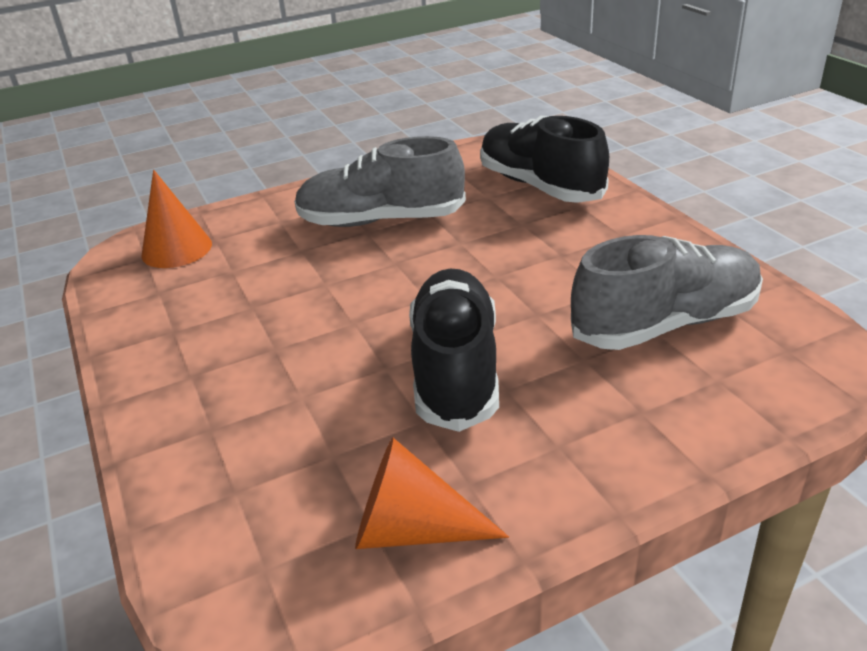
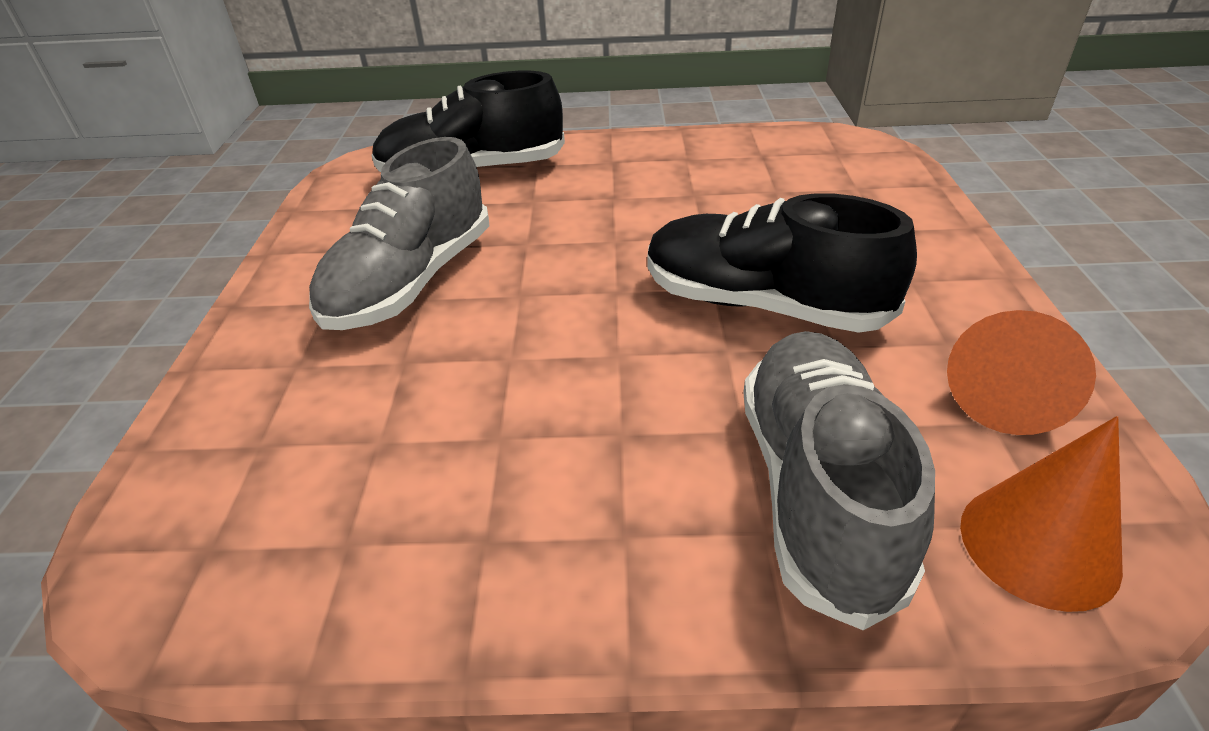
camera: 65 degrees left, 5 degrees up
orange cone [141,170,212,268] -> orange cone moved to [960,416,1123,612]
grey shoe [571,235,763,350] -> grey shoe moved to [743,331,935,630]

